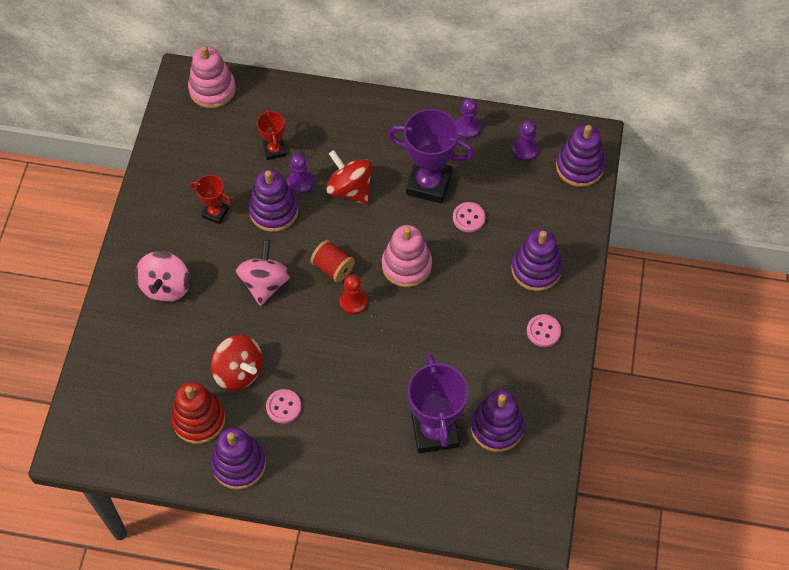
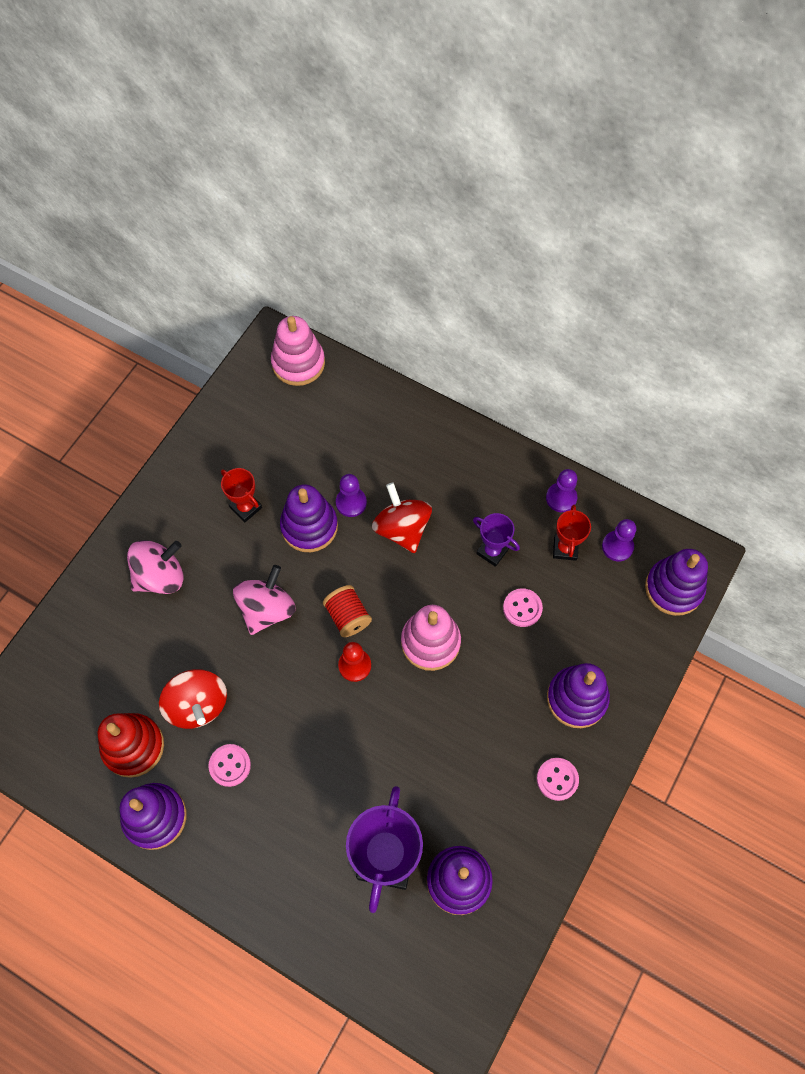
camera: 20 degrees right, 5 degrees up
pink spinning top [135,251,190,302] -> pink spinning top turned 150 degrees counterclockwise [127,540,183,594]
red trophy [257,109,286,160] -> red trophy moved to [553,505,591,561]
purple trophy [387,109,474,203] -> purple trophy [473,513,520,567], size x0.53

